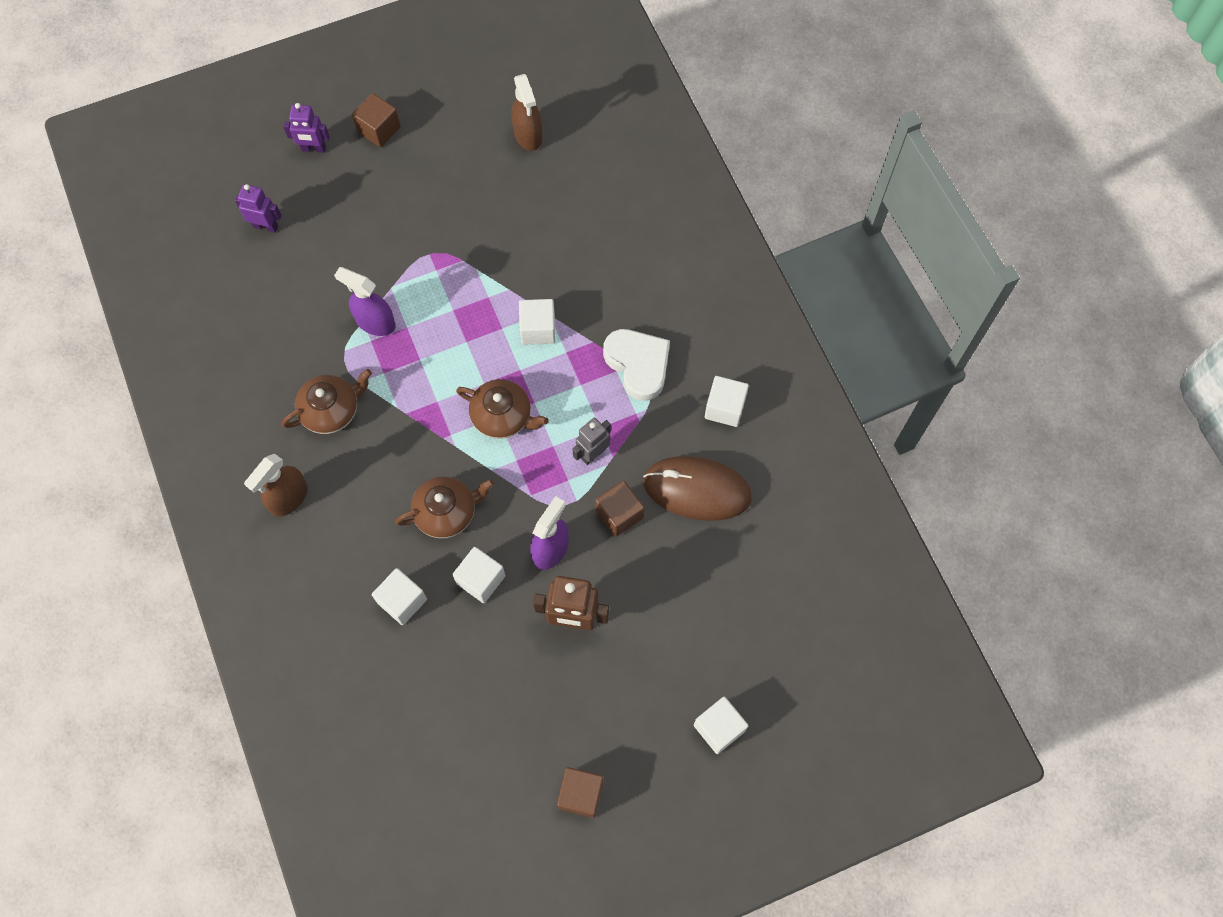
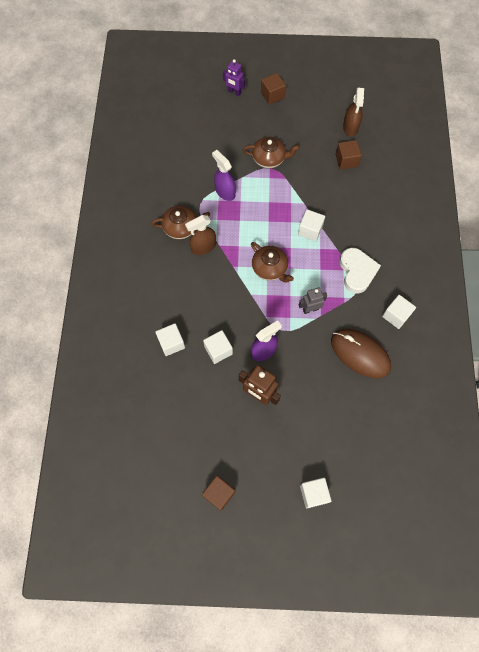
camera: 25 degrees right, 0 degrees up
purple robot [235,184,282,233] -> none
brown spray bottle [244,454,308,517] -> brown spray bottle moved to [185,215,216,255]
brown teapot [395,477,494,538] -> brown teapot moved to [243,137,300,168]
brown cube [595,481,645,537] -> brown cube moved to [335,140,361,170]

